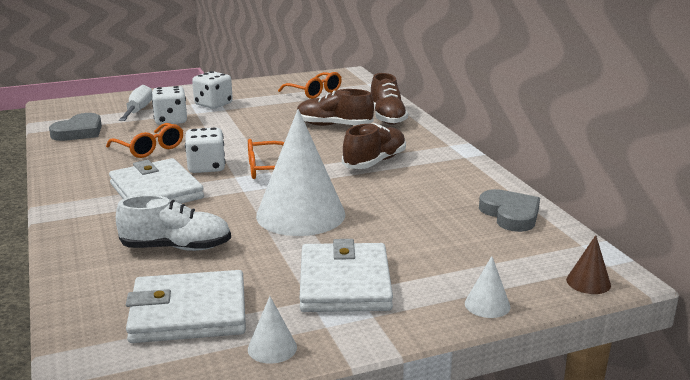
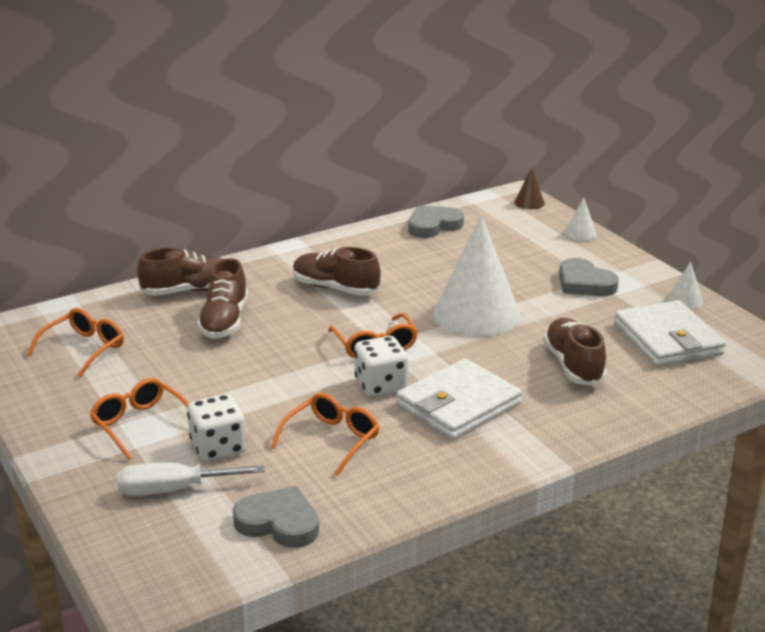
camera: 100 degrees left, 5 degrees up
white shoe [116,195,231,251] -> brown shoe [543,318,607,386]
white dice [192,71,233,109] -> orange glasses [90,378,189,460]
white wallet [300,239,393,312] -> grey heart [559,258,619,296]

